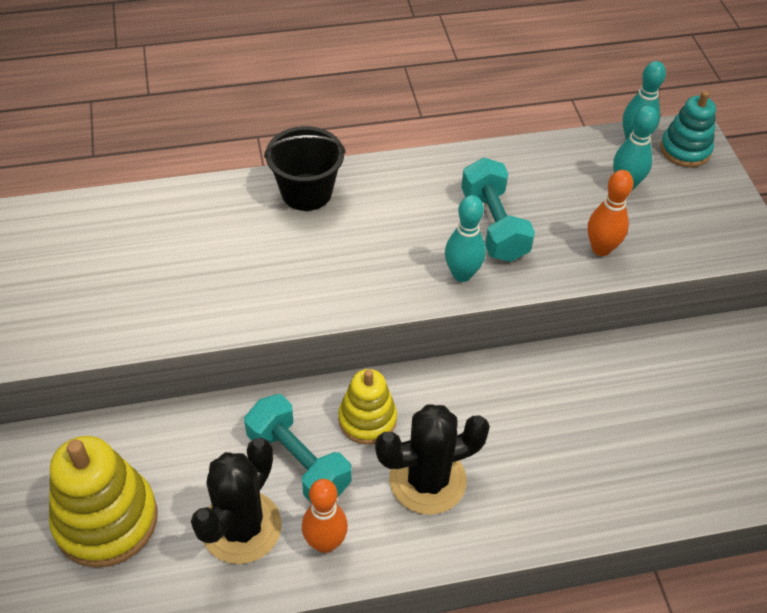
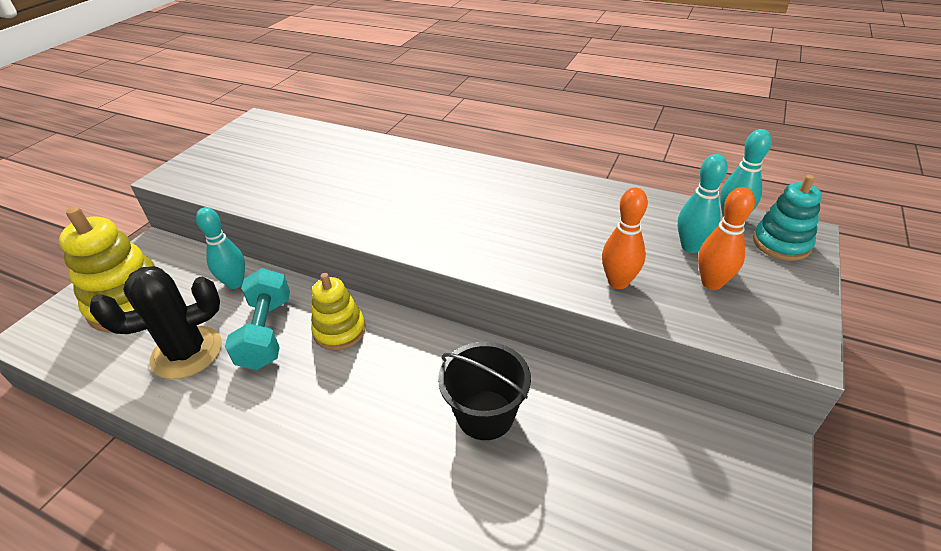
camera: 40 degrees right, 10 degrees down
black bucket [264,126,346,211] -> black bucket moved to [438,342,531,440]
orange bowling pin [302,479,348,553] -> orange bowling pin moved to [698,187,755,290]
black cactus [375,404,490,515] -> none
turquoise bowling pin [445,195,486,282] -> turquoise bowling pin moved to [196,207,245,289]
turquoise dumbbell [461,158,535,262] -> none

